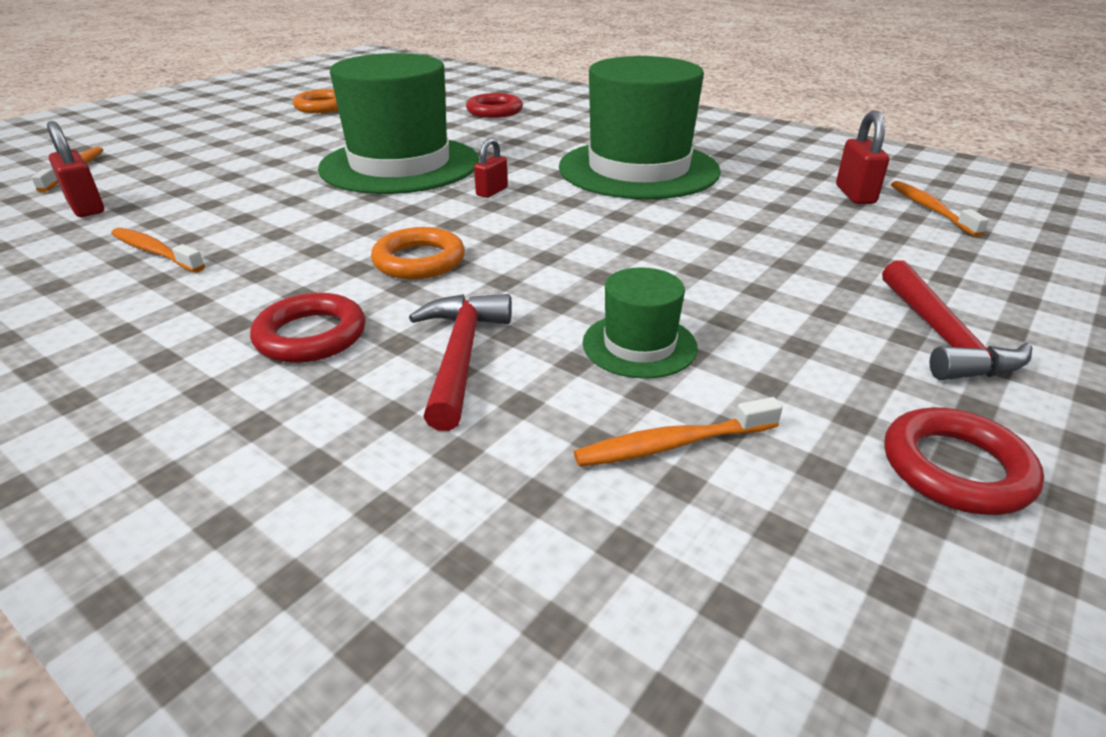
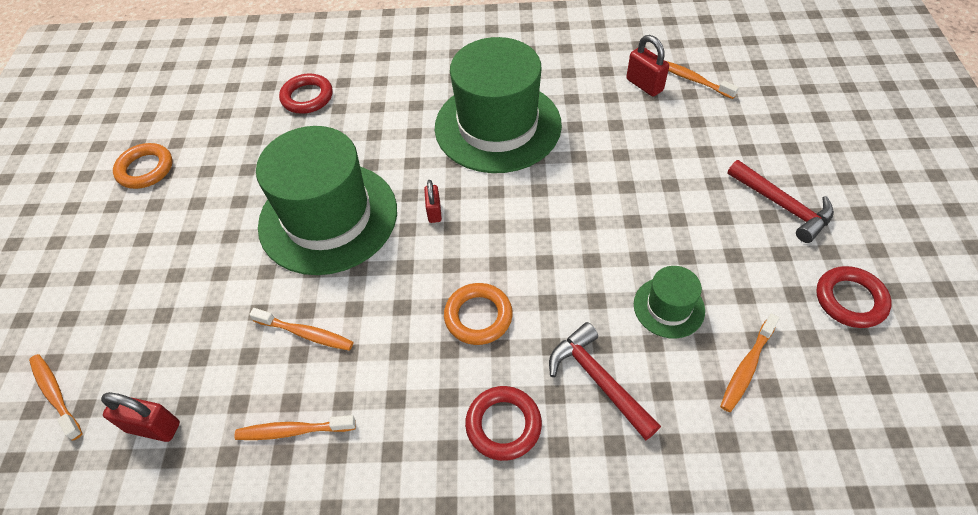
camera: 35 degrees left, 20 degrees up
none -> orange toothbrush [249,308,353,351]

